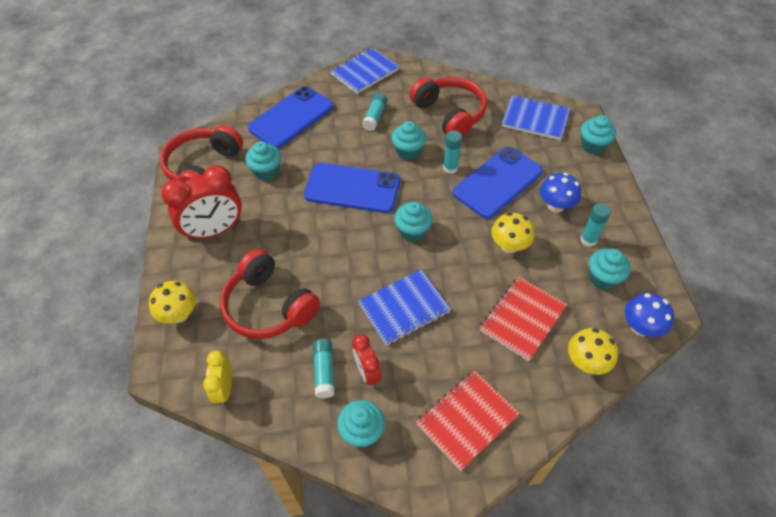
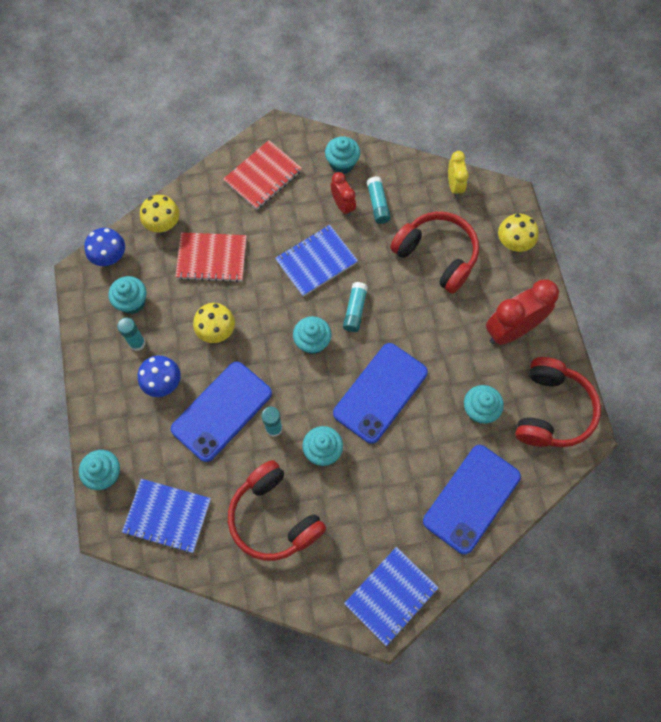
camera: 175 degrees right, 15 degrees up
blue phone [304,163,400,213] -> blue phone turned 60 degrees counterclockwise [333,343,428,444]
turquoise glue stick [362,93,387,131] -> turquoise glue stick moved to [343,282,368,332]
red notebook [480,277,567,361] -> red notebook turned 60 degrees clockwise [175,232,247,282]

